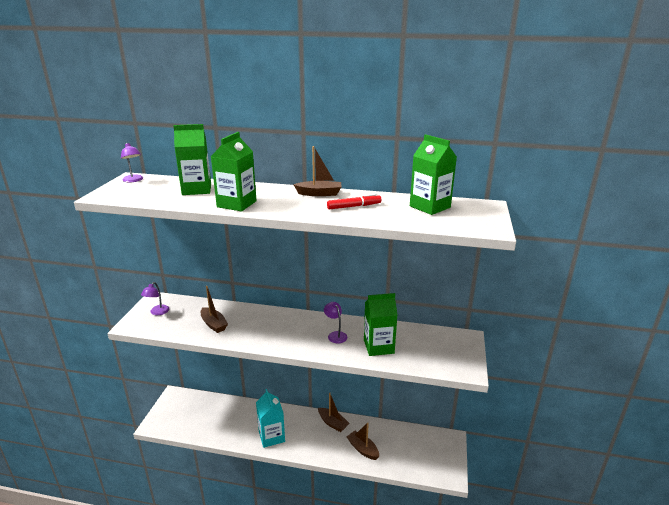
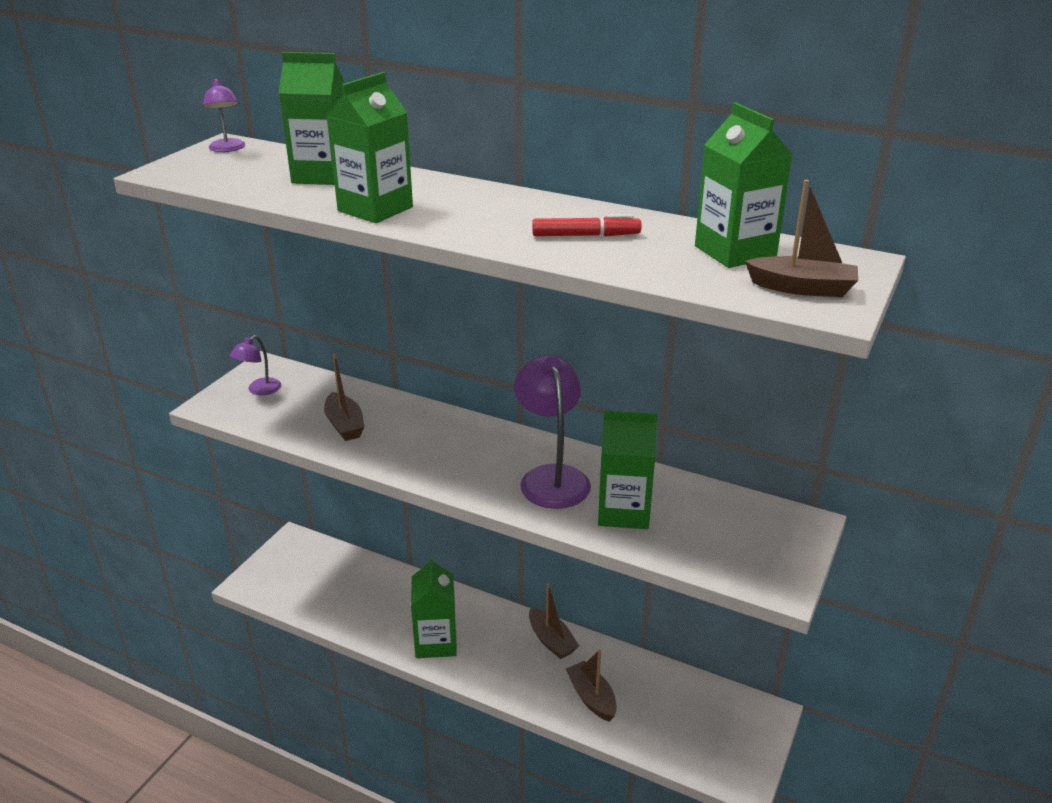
camera: 15 degrees right, 5 degrees up
turquoise carton [256,389,285,448] -> green carton [411,556,457,658]
brown boat [293,146,341,196] -> brown boat moved to [745,180,858,297]
purple lamp [324,302,348,344] -> purple lamp [514,355,591,509], size x1.89

